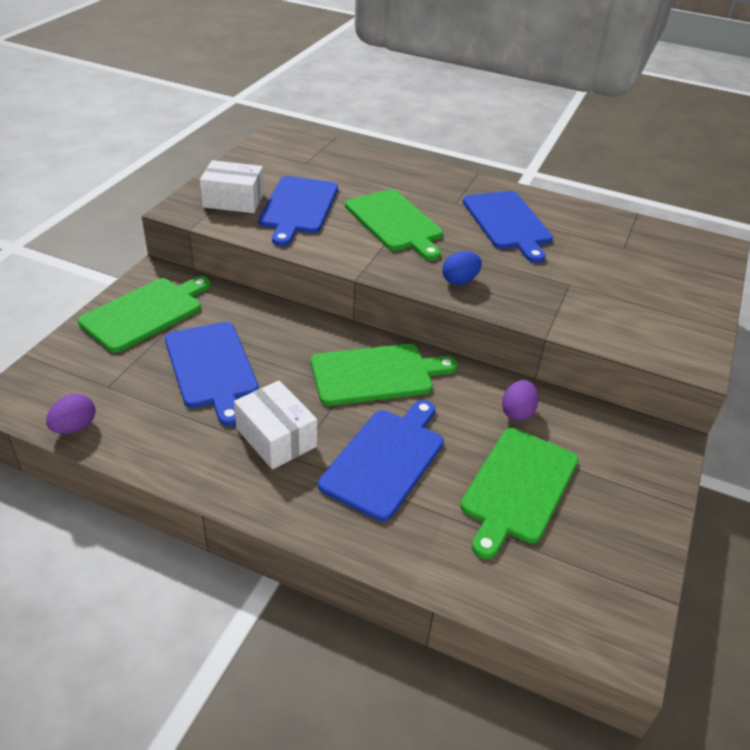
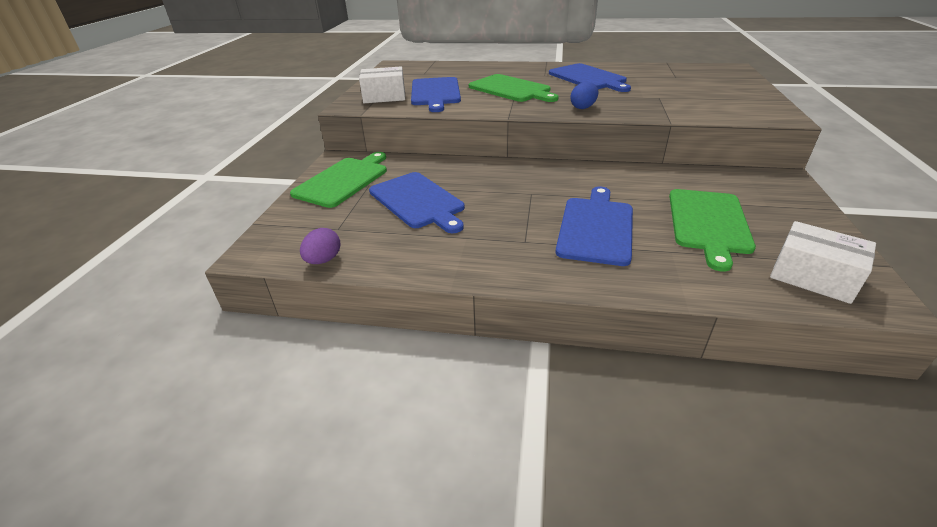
camera: 10 degrees left, 5 degrees down
white box [234,381,317,469] -> white box moved to [770,221,876,304]
green cutting board [311,344,458,406] -> none
purple egg [502,380,539,421] -> none

